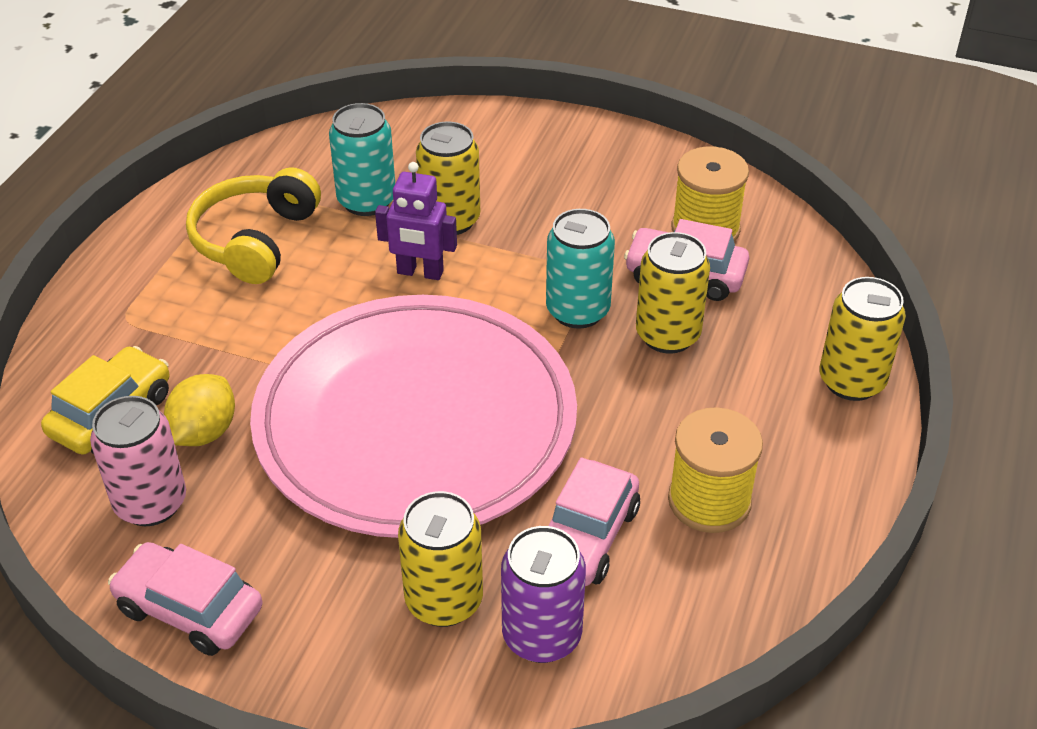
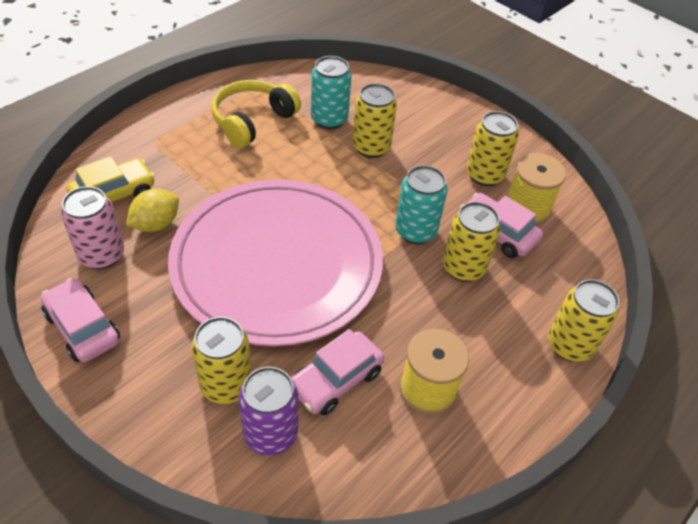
camera: 20 degrees right, 5 degrees up
purple robot [375,162,457,280] -> none
none -> yellow can [467,111,519,186]

